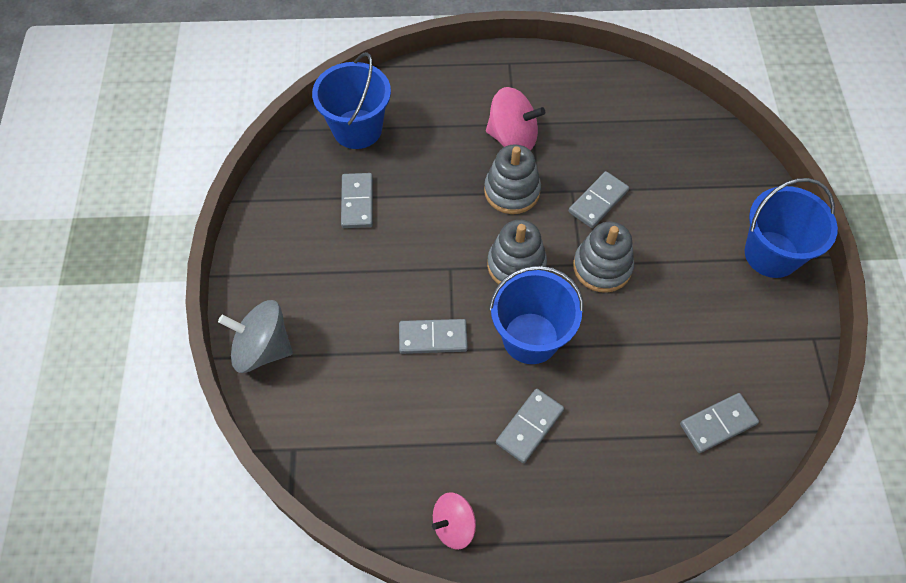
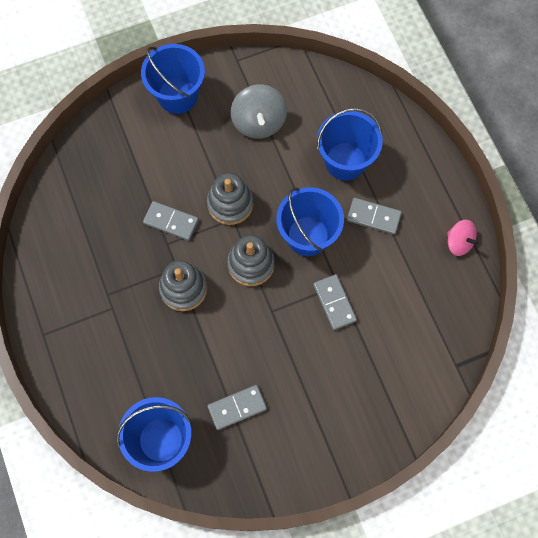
camera: 110 degrees left, 10 degrees up
grey spinning top [218,300,293,373] -> grey spinning top moved to [231,85,287,139]
pink spinning top [486,87,545,151] -> none
grey domino [680,393,759,453] -> none
none -> blue bucket [317,108,383,180]

